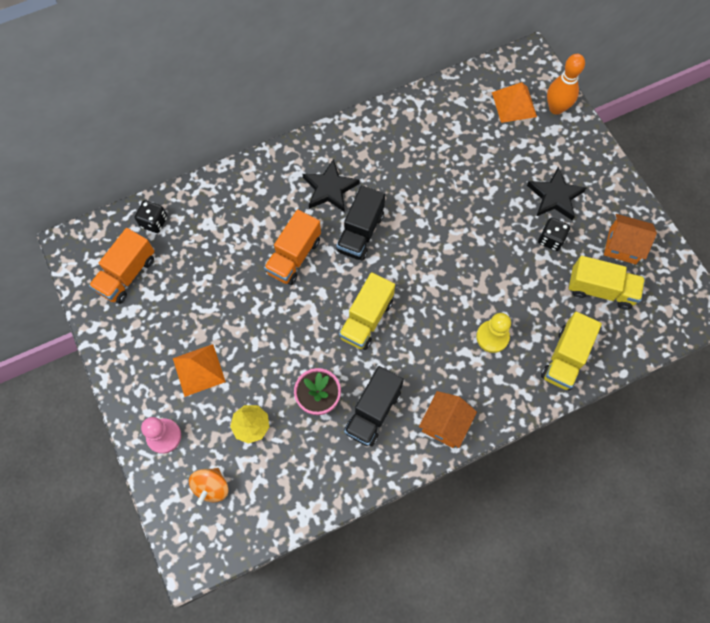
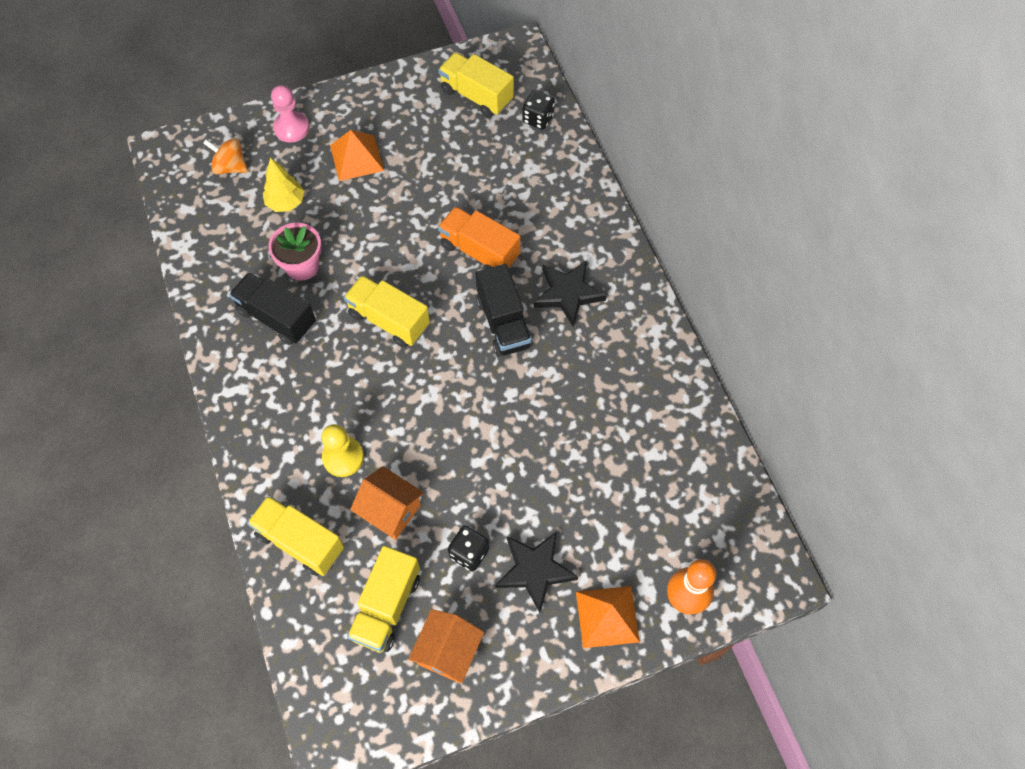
camera: 95 degrees right, 5 degrees down
orange truck [89,228,155,304] -> yellow truck [438,52,514,118]
black truck [336,185,385,261] -> black truck turned 135 degrees counterclockwise [476,264,533,357]
orange house [419,391,477,448] -> orange house moved to [350,466,424,540]
orange pyramid [492,82,537,123] -> orange pyramid moved to [576,586,640,648]

